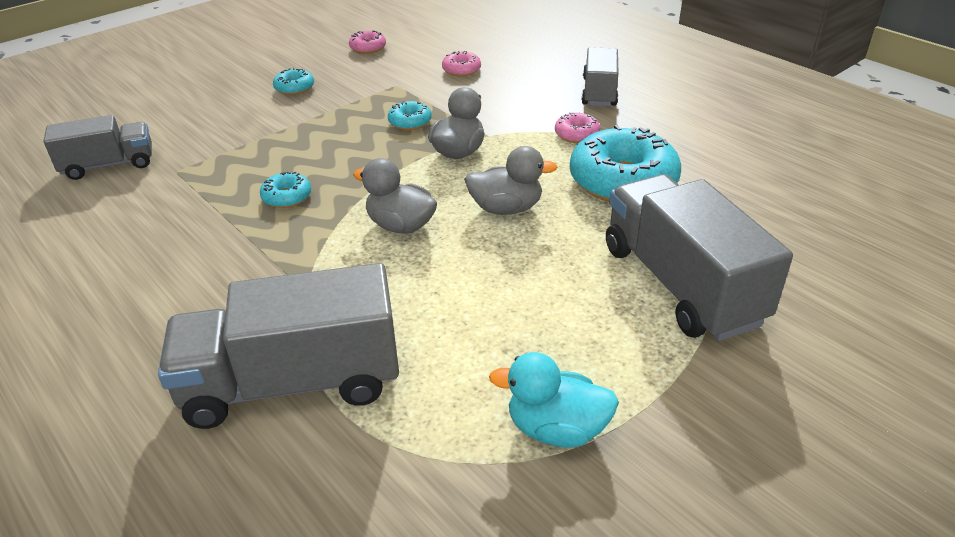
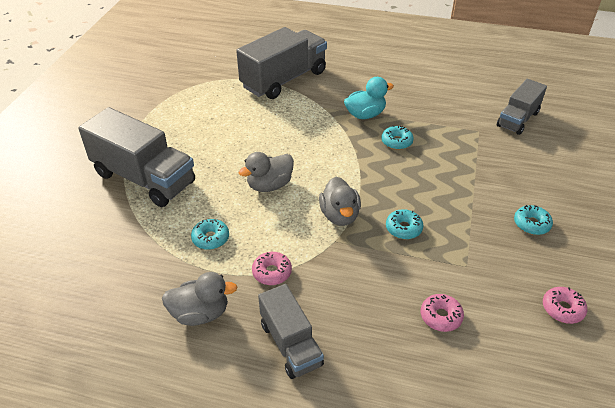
camera: 145 degrees right, 5 degrees up
grey duck [353,158,437,234] -> grey duck moved to [162,272,238,326]
turquoise duck [489,352,619,448] -> turquoise duck moved to [344,77,394,119]
turquoise donut [570,125,681,202] -> turquoise donut [191,219,229,250], size x0.46

